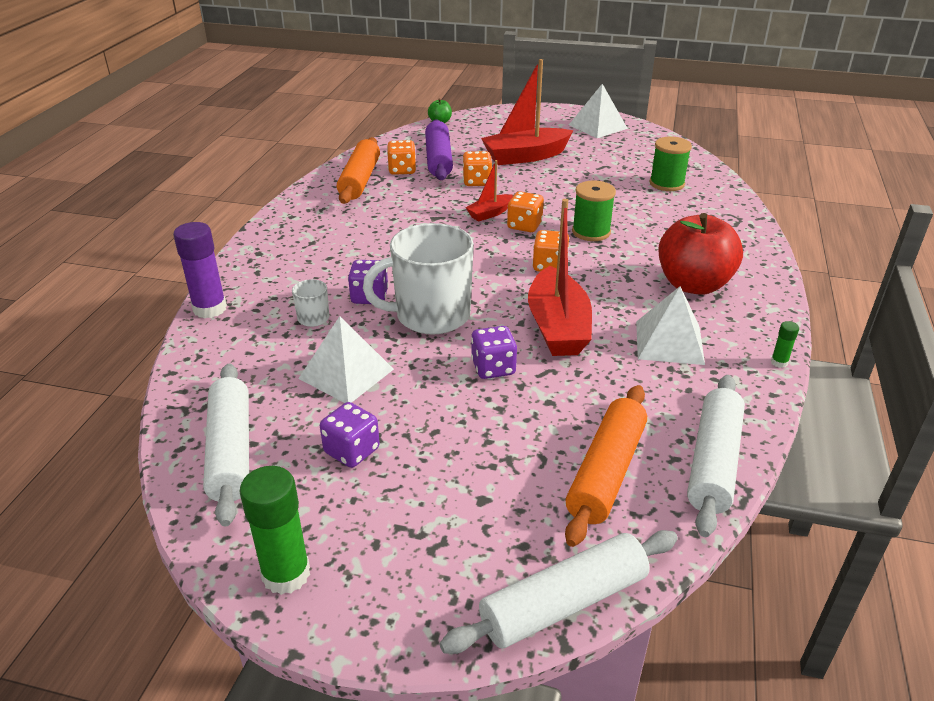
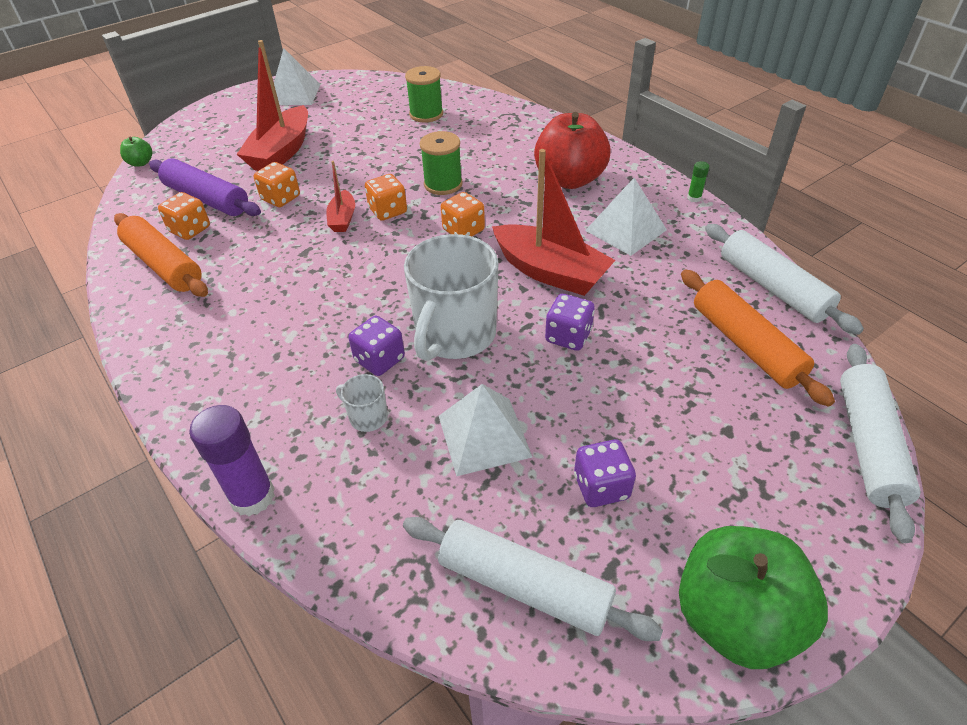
camera: 50 degrees left, 10 degrees up
green glue stick [239,466,310,595] -> green apple [679,526,828,669]

